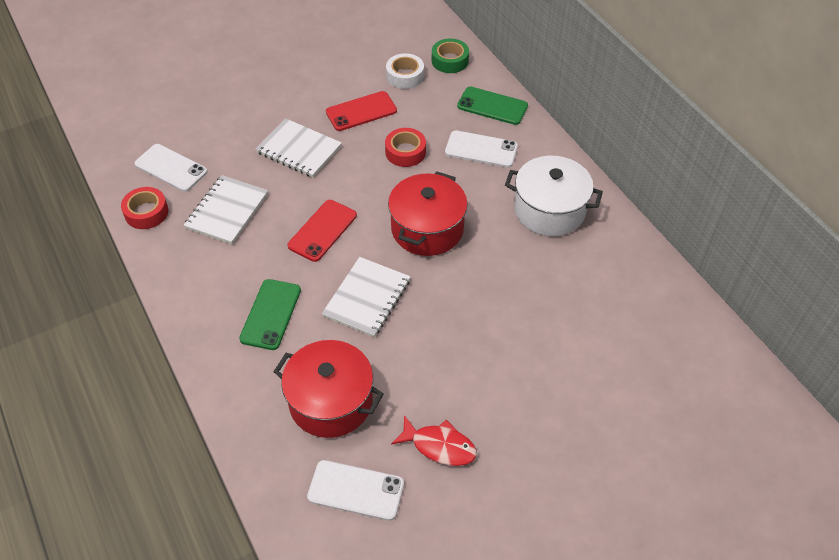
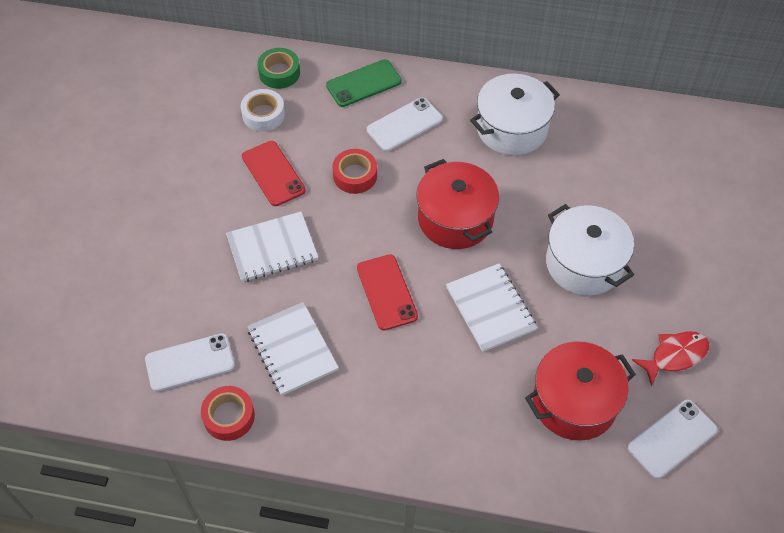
camera: 50 degrees left, 5 degrees up
green phone [239,279,301,350] -> none
red phone [326,91,397,131] -> red phone turned 45 degrees counterclockwise [242,141,306,206]
none -> white pot [546,204,634,296]

